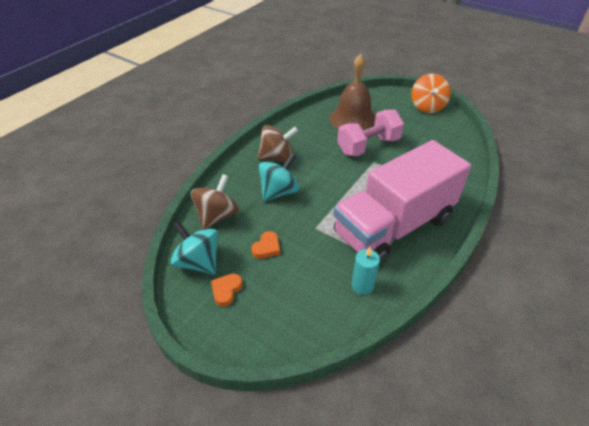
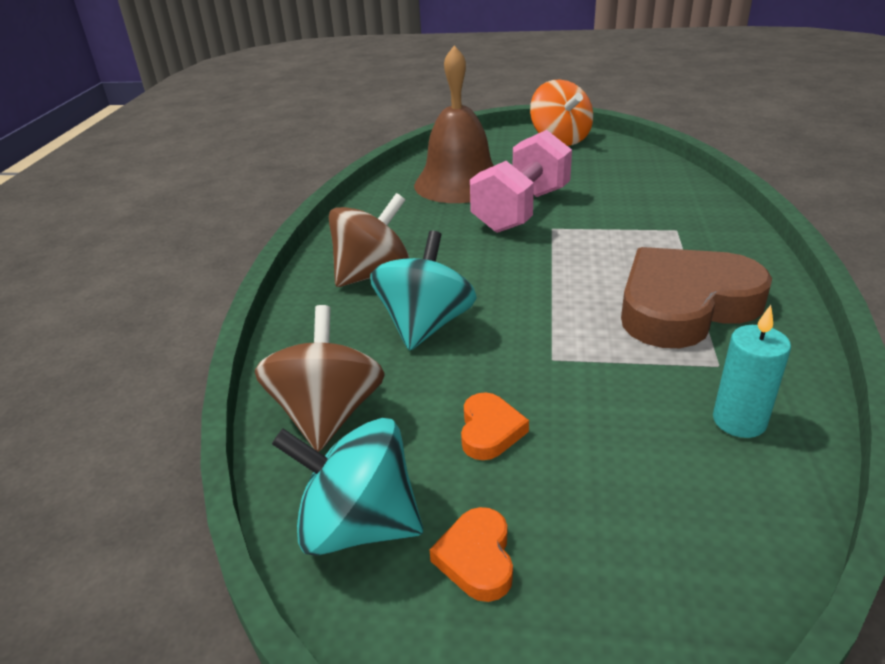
camera: 25 degrees left, 10 degrees down
pink truck [333,140,471,264] -> brown heart [621,247,772,348]

